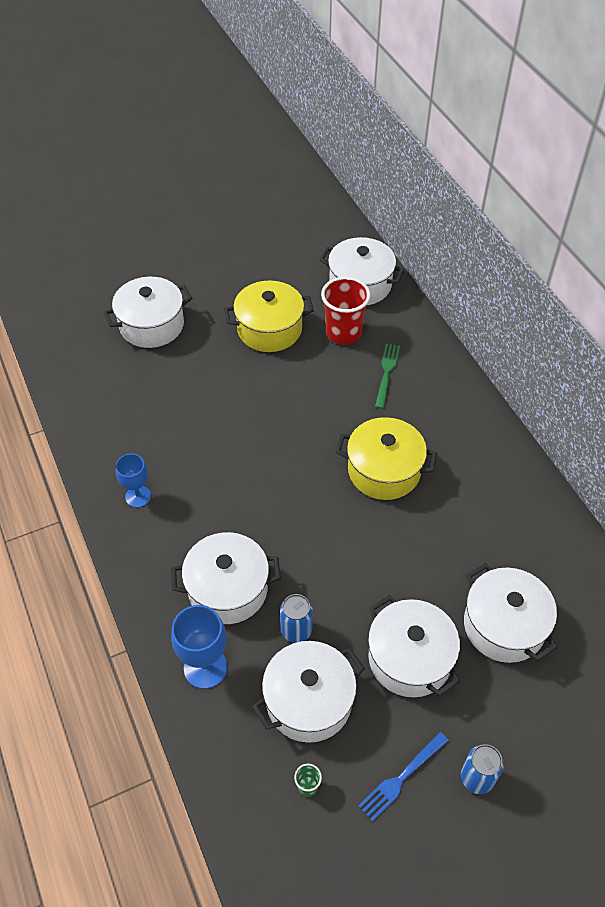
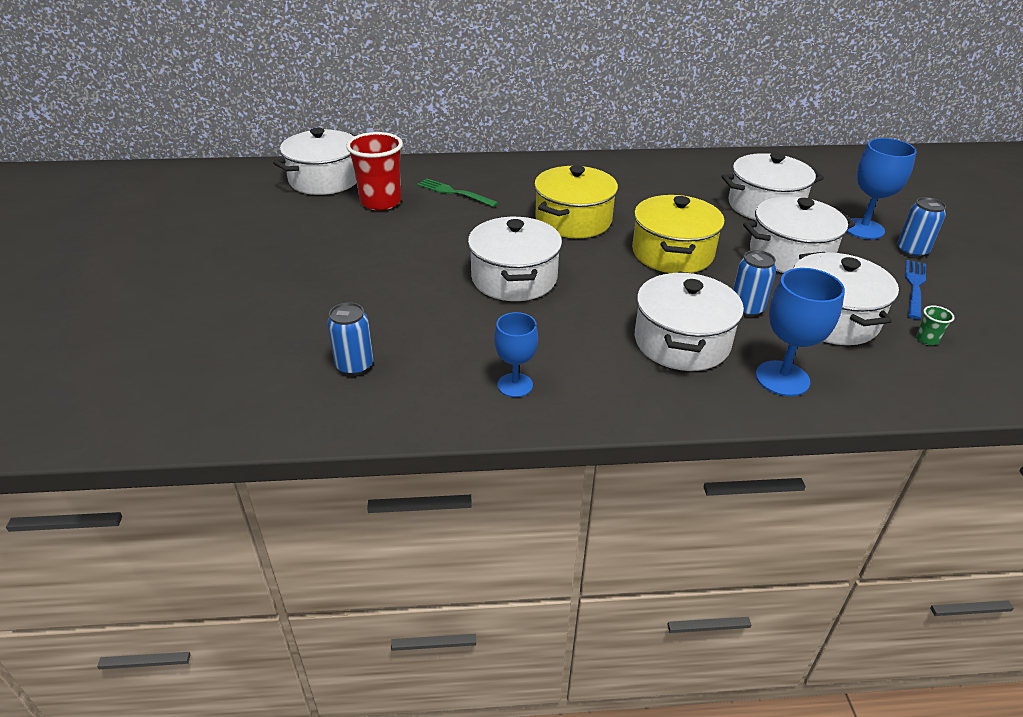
camera: 70 degrees left, 15 degrees down
white pot [103,277,193,348] -> white pot moved to [468,217,562,301]
yellow pot [224,280,314,352] -> yellow pot moved to [632,195,725,273]
blue fork [358,732,449,821] -> blue fork turned 135 degrees counterclockwise [905,260,926,319]
none -> blue can [327,302,374,376]
none -> blue goblet [847,138,917,239]

